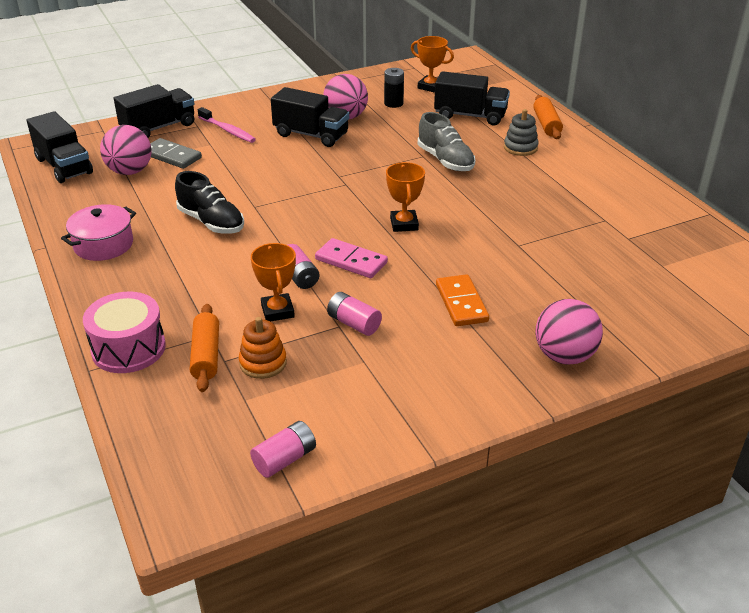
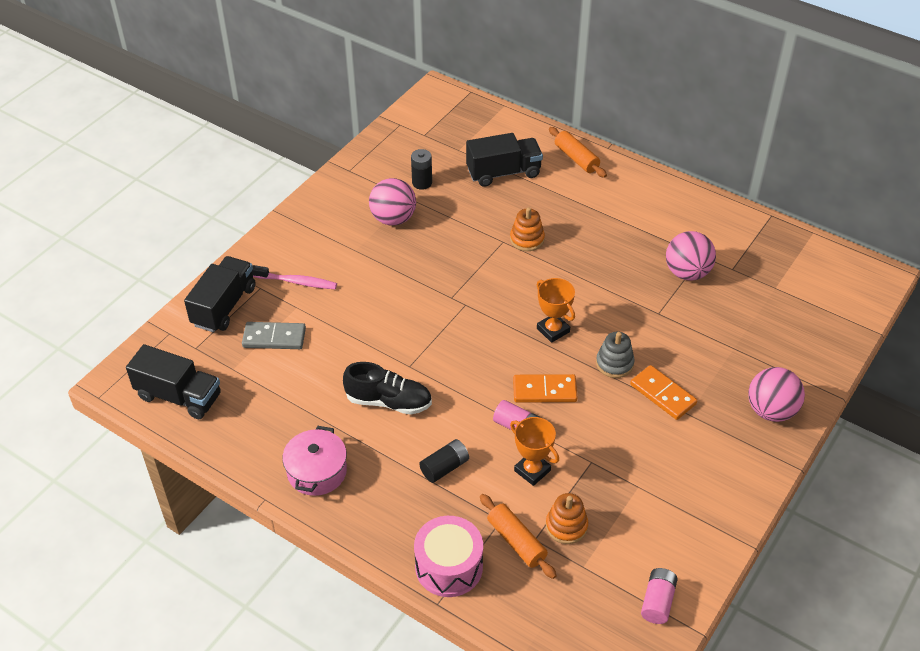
camera: 30 degrees left, 10 degrees up
pink ball [100,125,152,175] -> pink ball moved to [666,231,716,281]
black truck [271,87,349,147] -> none
pink domino [315,238,388,278] -> orange domino [513,374,578,402]
pink battery [327,292,382,336] -> none
orange trophy [411,36,454,93] -> none
grey shoe [418,112,475,171] -> orange stacking toy [510,207,545,251]
grey stacking toy [504,109,539,156] -> grey stacking toy moved to [596,332,635,378]
none -> black battery [419,439,469,483]

